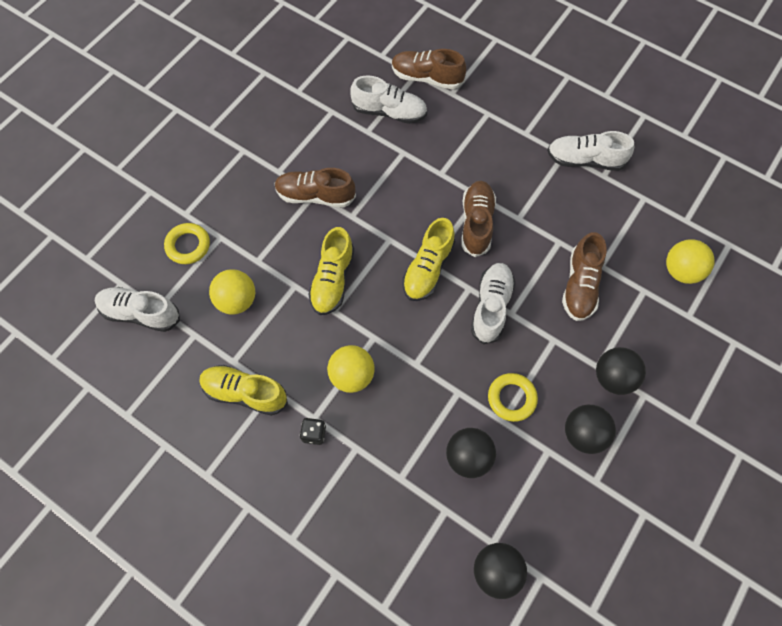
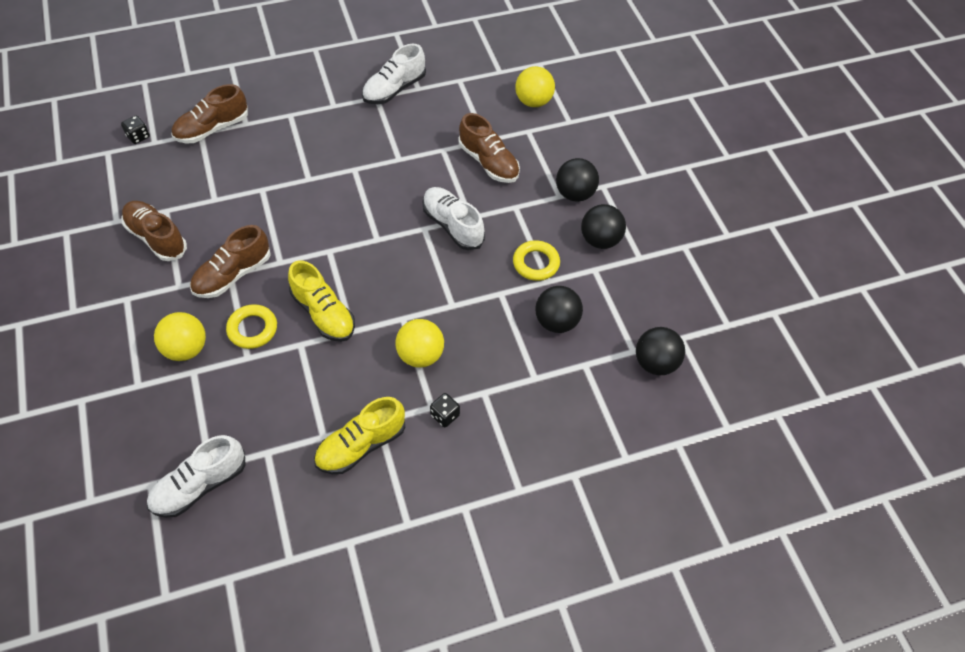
camera: 55 degrees left, 10 degrees down
yellow ring [164,223,210,264] -> yellow ring moved to [226,304,277,349]
yellow ball [209,269,255,315] -> yellow ball moved to [154,312,206,361]
white shoe [350,75,427,124] -> none
yellow shoe [402,218,455,301] -> none
brown shoe [461,181,496,257] -> brown shoe moved to [122,201,187,261]
none -> black dice [121,115,150,144]

